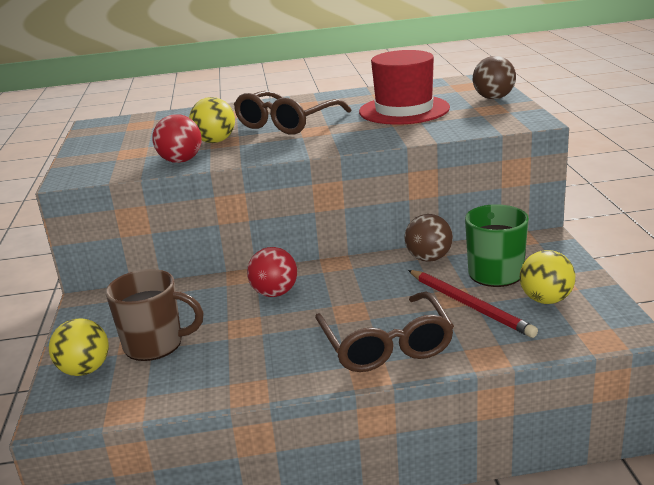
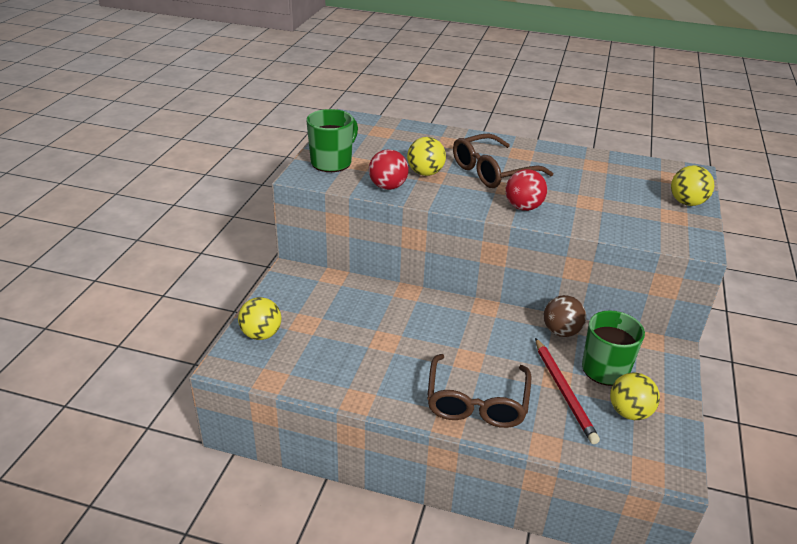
camera: 20 degrees right, 10 degrees up
brown mug [106,269,204,361] -> none
red ball [247,247,297,297] -> red ball moved to [505,169,547,211]
red hat [359,50,450,125] -> none
brown ball [473,56,516,99] -> yellow ball [671,165,714,206]
none -> green mug [306,109,358,172]

